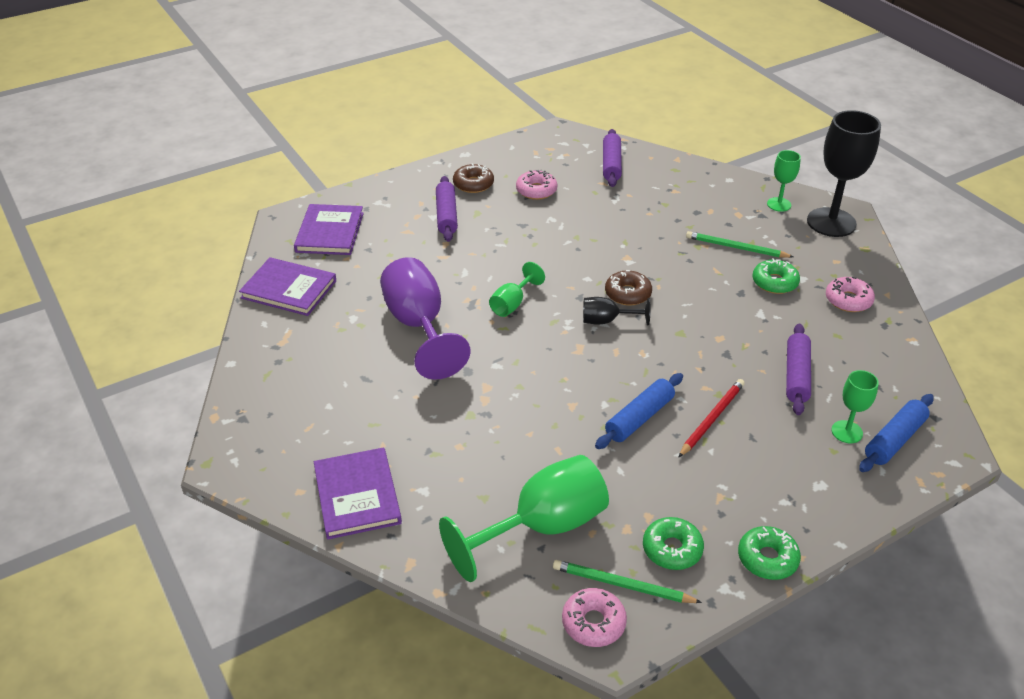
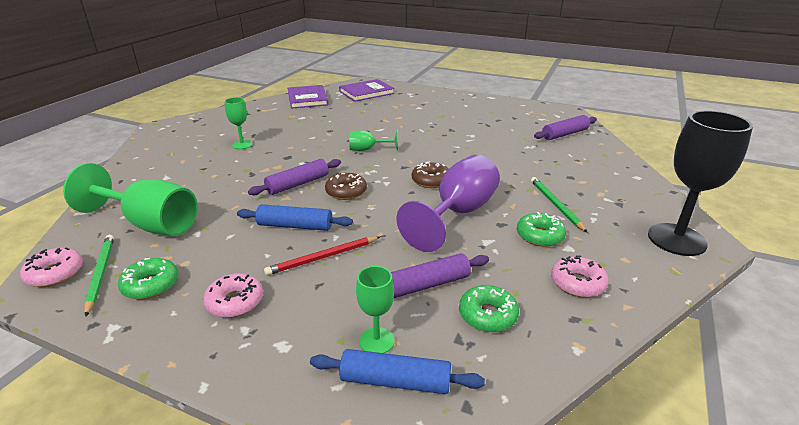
camera: 55 degrees right, 10 degrees down
purple book [314,447,402,540] -> none
purple goblet [380,257,471,380] -> purple goblet moved to [397,155,500,252]
purple rolling pin [436,176,458,242] -> purple rolling pin moved to [248,159,341,195]
brown donut [453,163,494,193] -> brown donut moved to [325,173,367,200]
pink donut [516,170,557,200] -> pink donut moved to [203,273,263,318]
black goblet [583,297,651,325] -> none
red pencil [679,379,745,457] -> red pencil turned 150 degrees clockwise [264,236,380,276]
green donut [738,526,801,580] -> green donut moved to [459,285,519,332]
green goblet [767,150,801,212] -> green goblet moved to [224,97,252,149]

